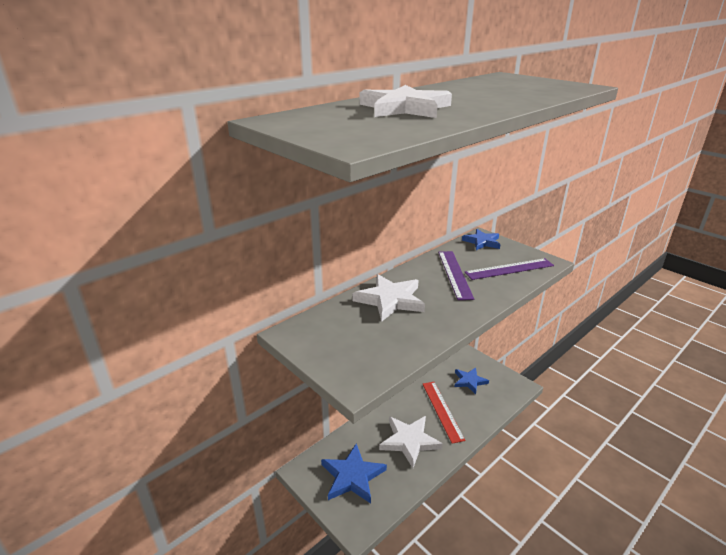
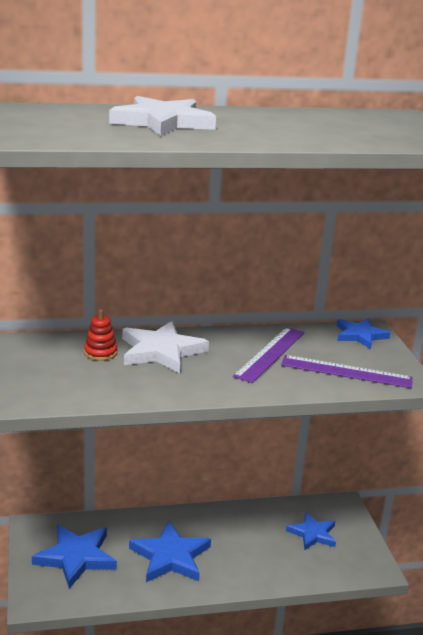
camera: 30 degrees right, 5 degrees down
white star [379,416,443,468] -> blue star [129,521,211,582]
red ruler [423,382,465,444] -> none
none -> red stacking toy [84,309,117,361]

